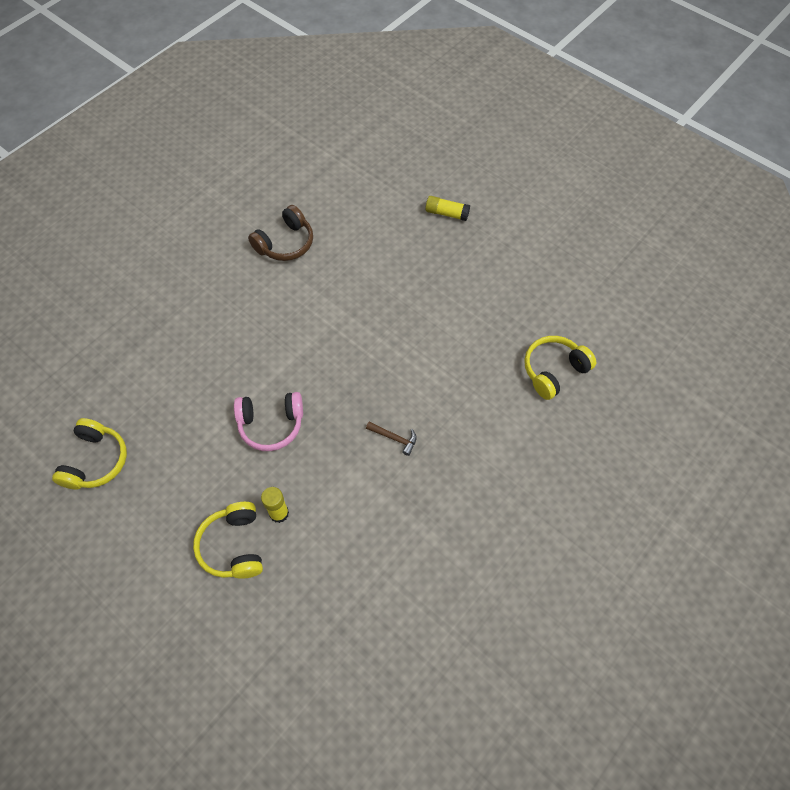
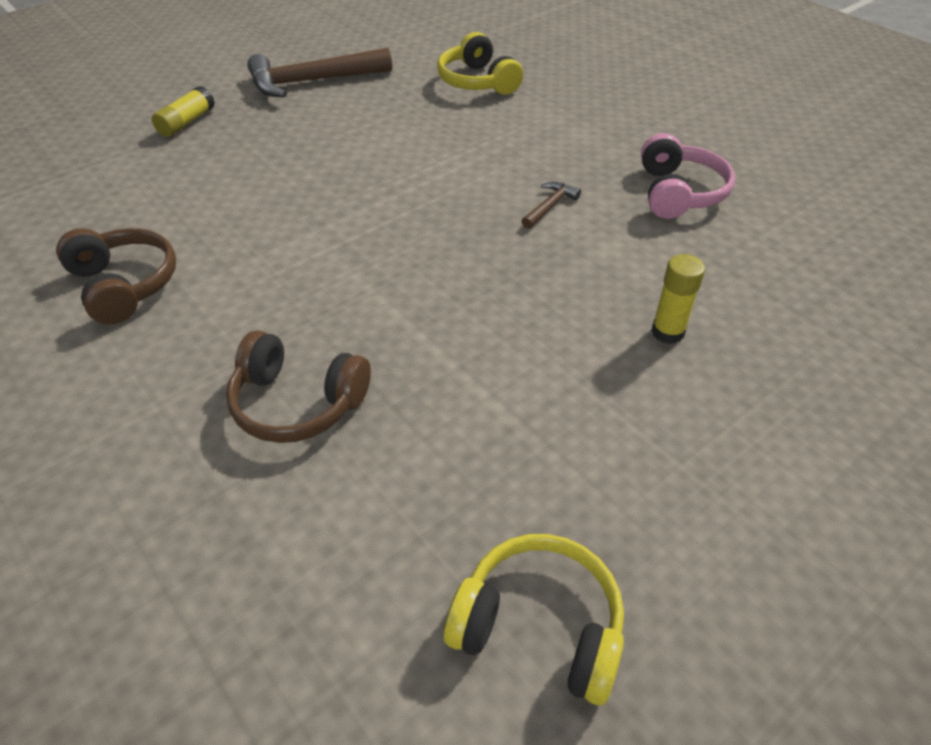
camera: 80 degrees left, 15 degrees down
yellow headphones [193,502,263,579] -> none
pink headphones [234,392,303,451] -> pink headphones moved to [641,133,735,219]
none -> brown headphones [226,330,371,443]
none -> brown hammer [247,48,392,98]

